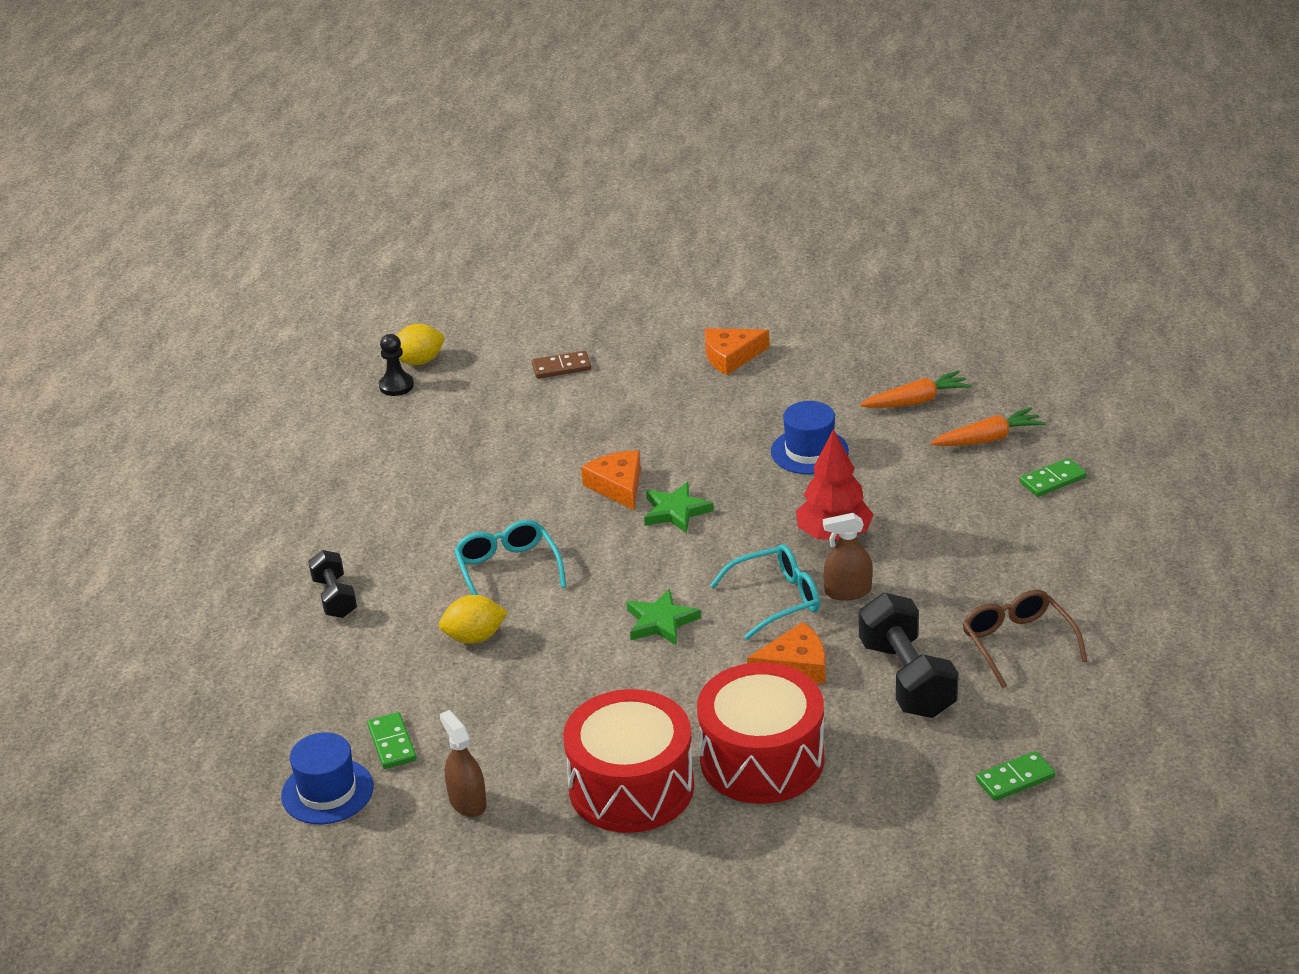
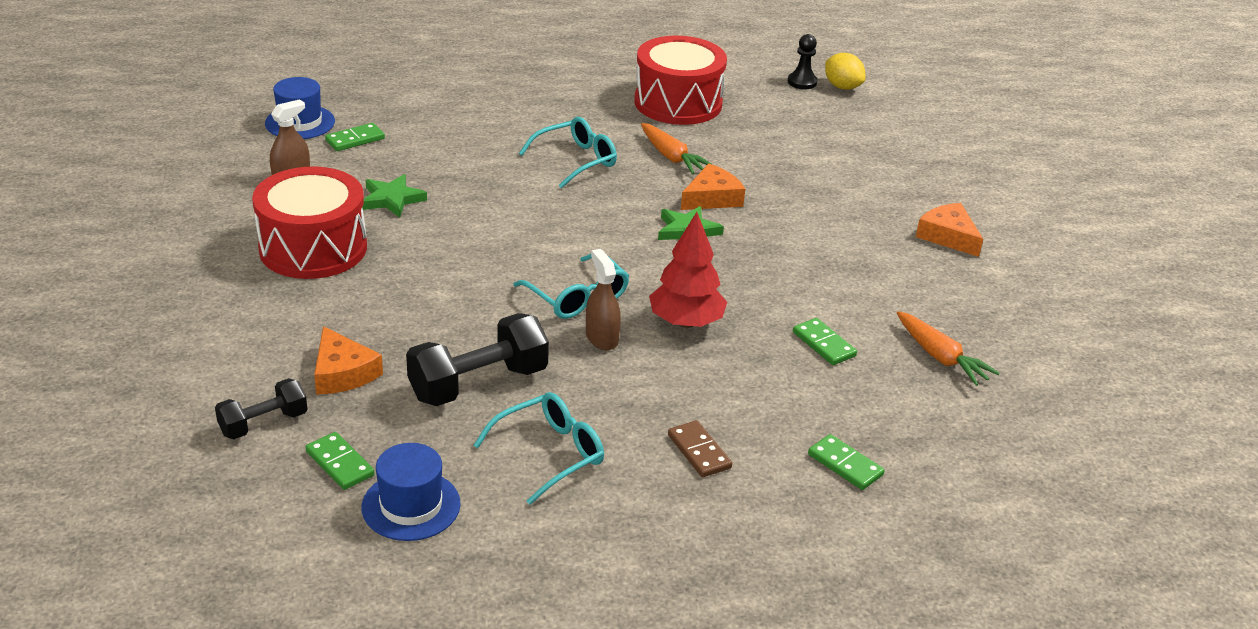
camera: 70 degrees right, 0 degrees up
black dumbbell [308,550,357,618] -> black dumbbell moved to [215,378,307,439]
yellow lemon [439,595,508,644] -> none
brown domino [532,351,591,379] -> brown domino moved to [668,420,732,477]
green star [627,589,701,645] -> green star moved to [362,174,427,218]
red drum [697,662,824,804] -> red drum moved to [634,36,727,125]
orange cheese [747,622,826,684] -> orange cheese moved to [314,326,383,395]
blue hat [771,401,849,475] -> blue hat moved to [362,443,461,541]
orange carrot [931,407,1045,446] -> orange carrot moved to [641,123,713,175]
brown glasses [963,589,1087,688] -> turquoise glasses [473,392,604,505]
none -> green domino [793,318,857,365]

